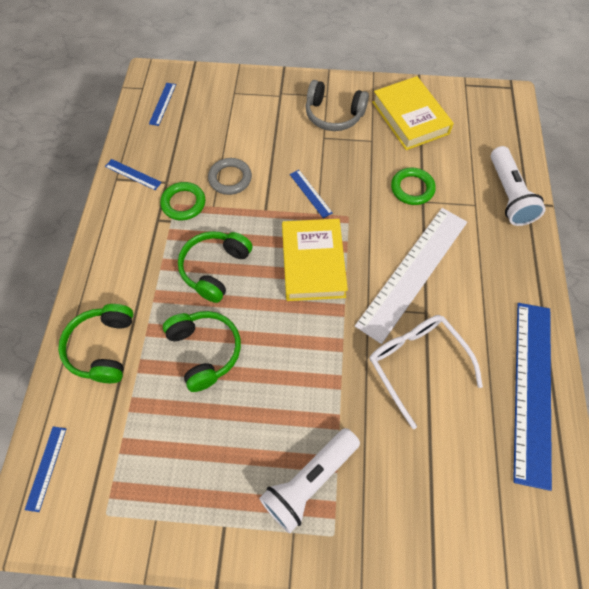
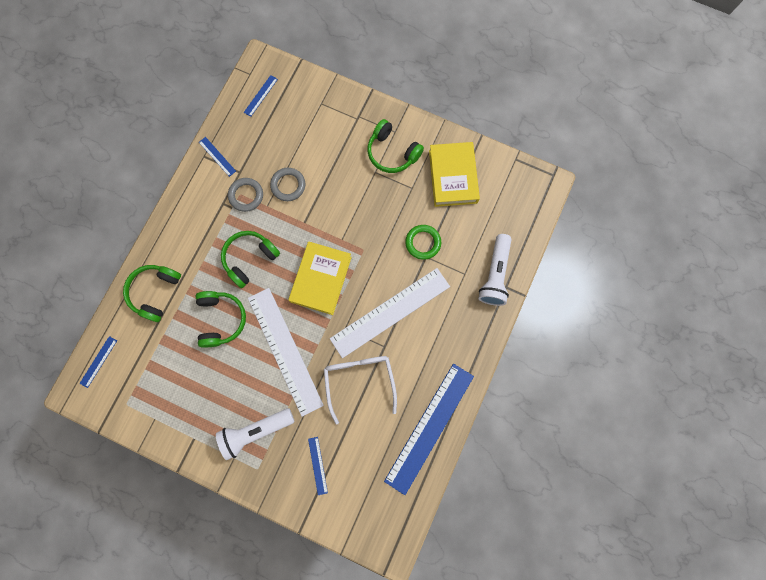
camera: 20 degrees right, 15 degrees up
green ring [160,182,205,220] -> grey ring [228,178,263,212]
blue ruler [290,170,333,218] -> blue ruler moved to [308,437,328,495]
grey headphones [306,80,369,131] -> green headphones [368,119,424,173]
none -> white ruler [248,288,324,417]

